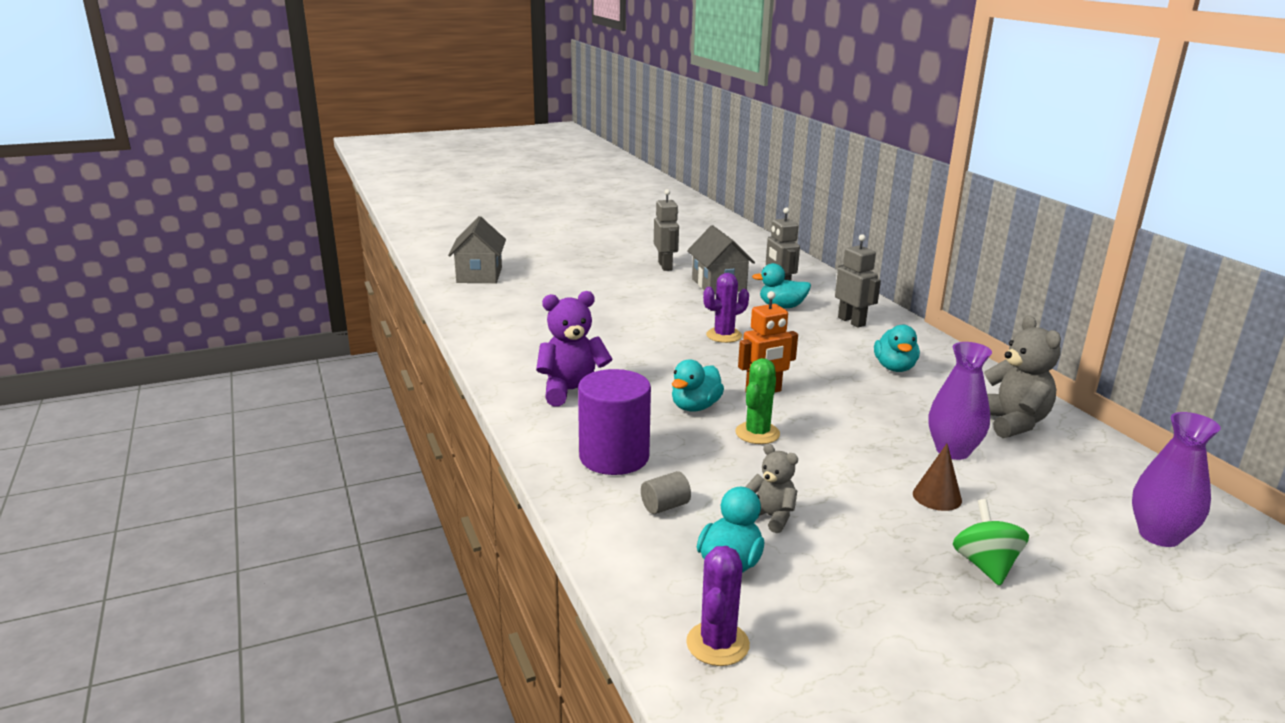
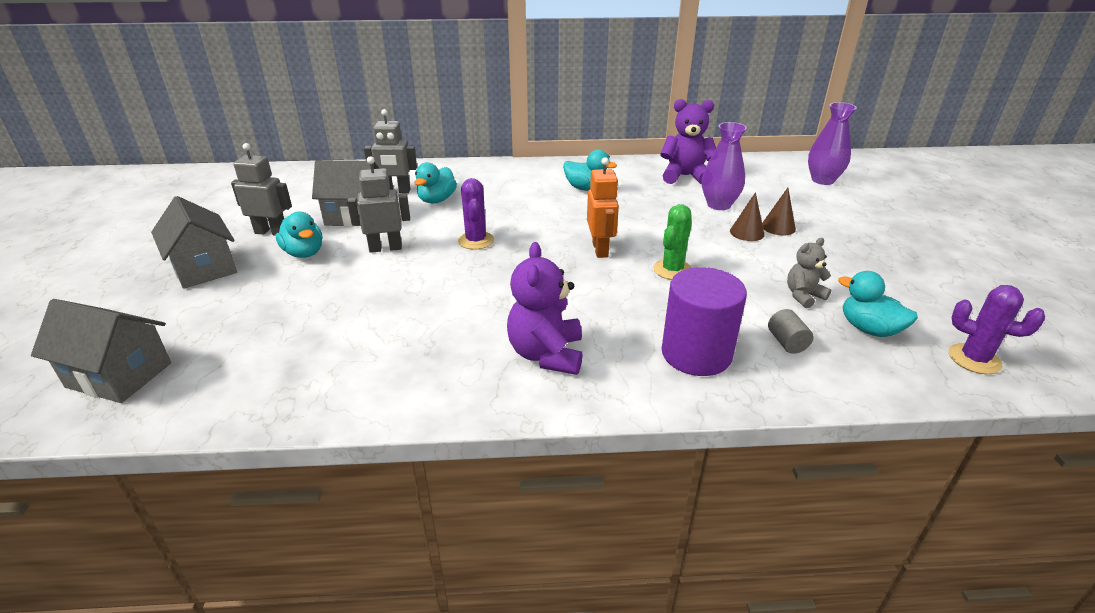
camera: 70 degrees left, 10 degrees up
turquoise duck [672,359,724,412] -> turquoise duck moved to [275,212,322,258]
green cactus [735,358,780,444] -> green cactus turned 75 degrees clockwise [653,204,692,280]
grey robot [835,234,881,327] -> grey robot moved to [347,156,410,253]
green spinning top [953,499,1029,586] -> none
grey teddy bear [984,315,1061,438] -> purple teddy bear [660,99,716,185]
none -> grey house [151,196,237,289]
none -> brown cone [730,192,765,241]

